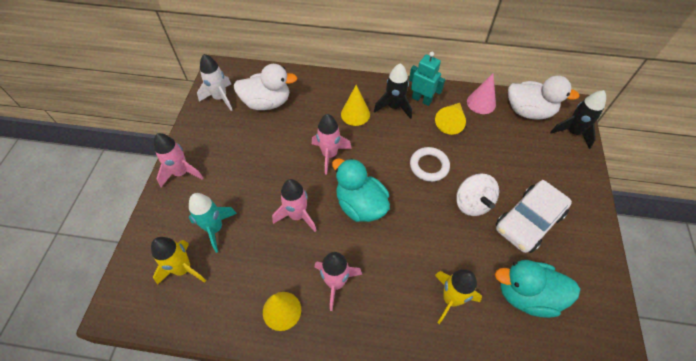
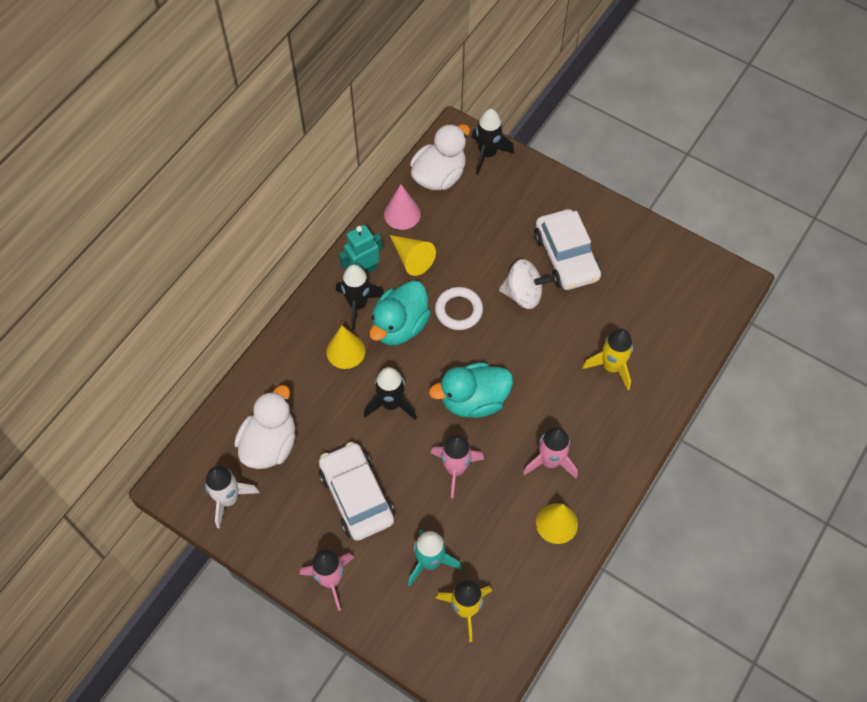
camera: 65 degrees left, 5 degrees up
pink rocket [312,114,352,175] -> black rocket [364,367,417,420]
turquoise duck [495,260,580,318] -> turquoise duck moved to [369,281,431,345]
none -> white car [319,442,395,541]

